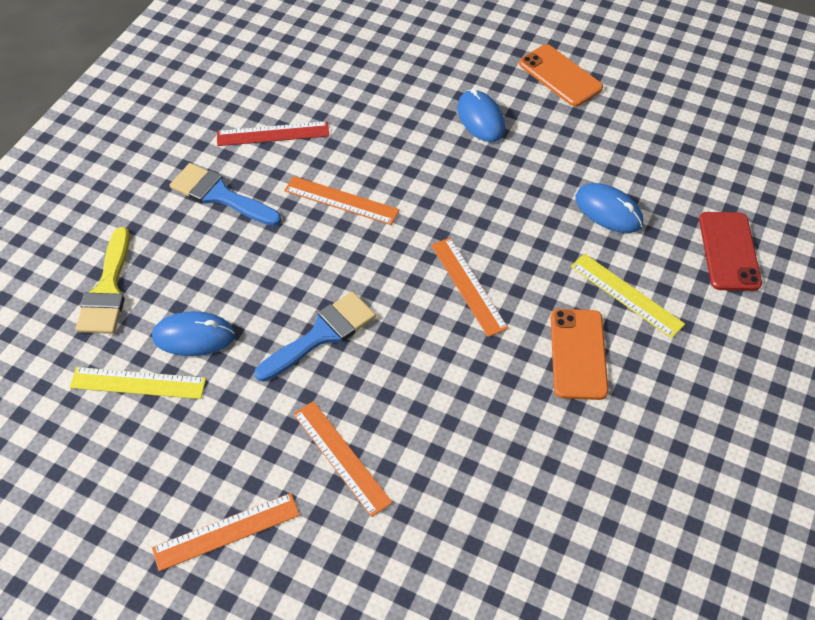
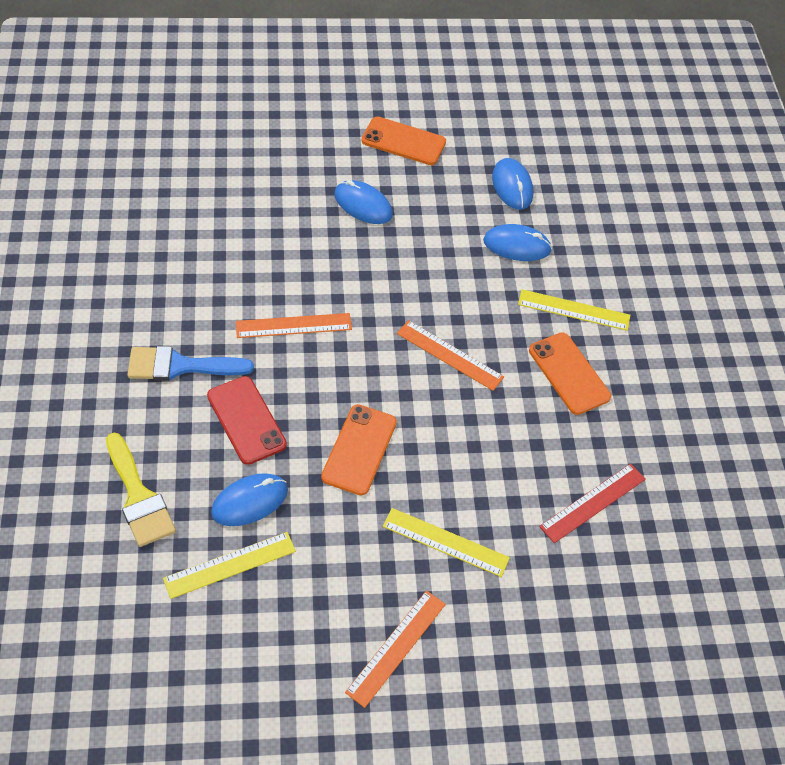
camera: 35 degrees left, 0 degrees up
red ruler [217,121,329,146] -> red ruler moved to [539,463,646,543]
blue brush [255,291,376,382] -> orange phone [321,404,397,495]
orange ruler [293,401,393,517] -> yellow ruler [383,508,510,577]
red phone [699,212,762,291] -> red phone moved to [207,376,287,465]
none -> blue mouse [492,158,533,210]

